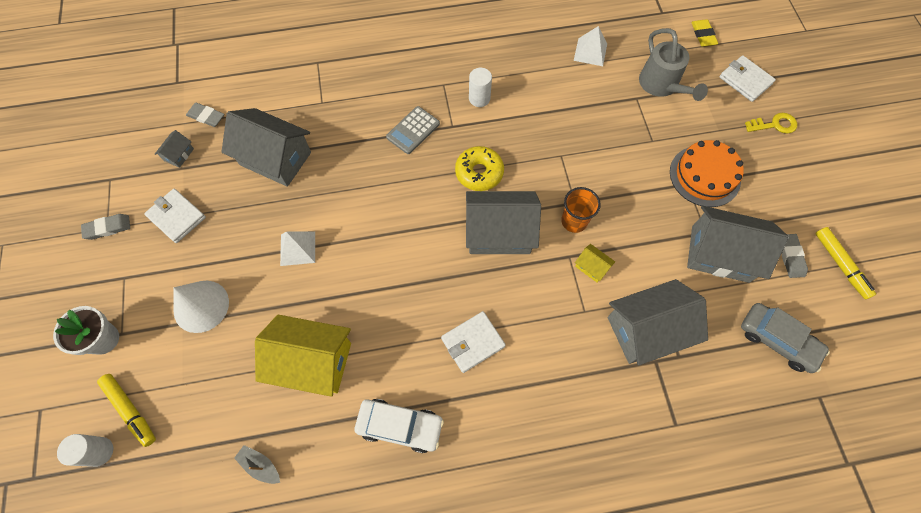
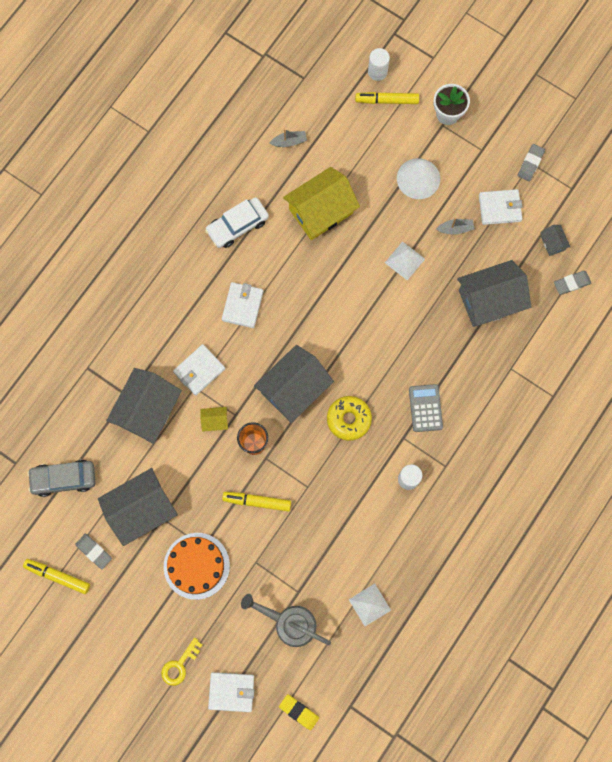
camera: 135 degrees right, 10 degrees up
none -> white wallet [173,344,225,396]
none -> yellow marker [222,492,291,512]
none -> grey boat [436,218,475,235]

